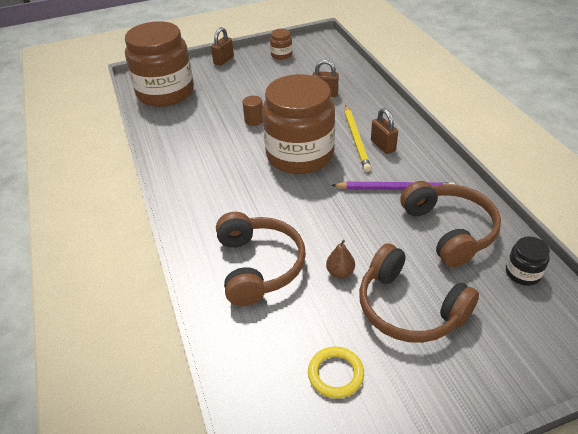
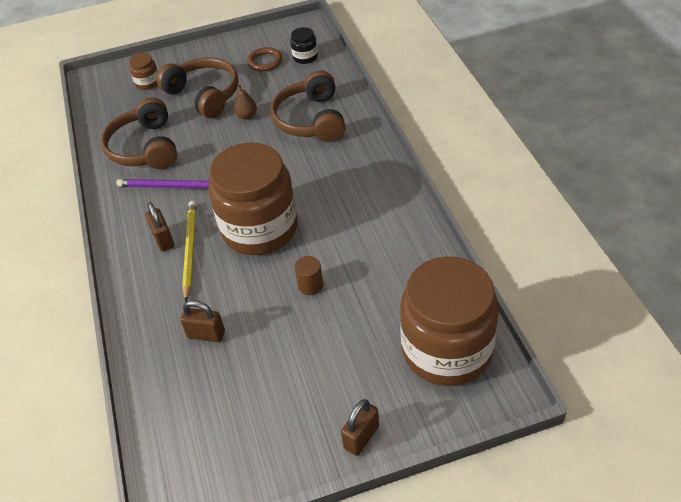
camera: 175 degrees left, 5 degrees up
brown jar [270,29,292,60] -> brown jar moved to [129,53,158,90]
yellow ring [308,347,364,399] -> brown ring [247,47,282,71]
black jar [506,236,550,286] -> black jar moved to [290,27,318,64]

